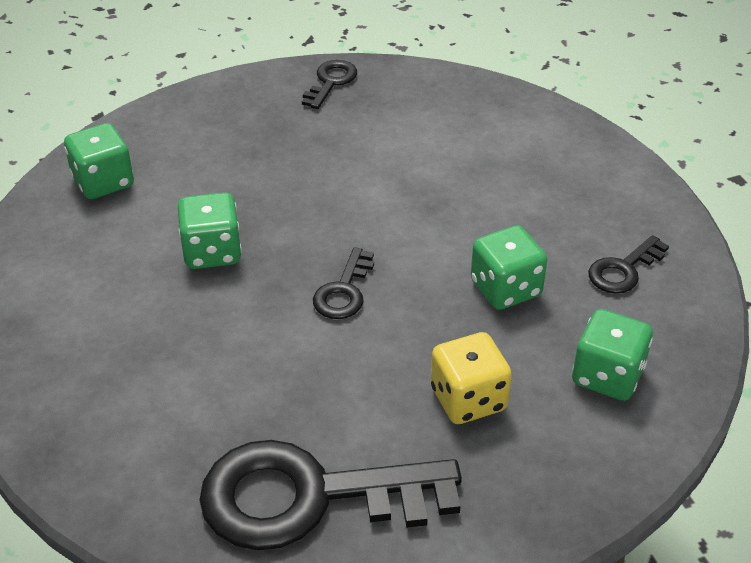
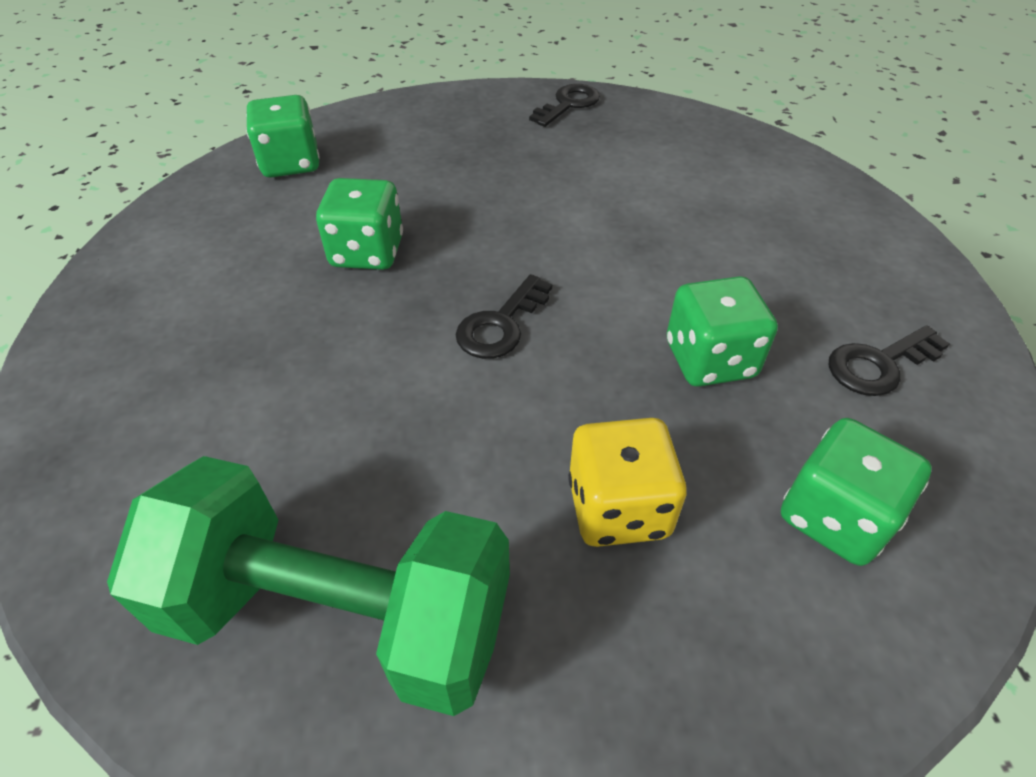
camera: 15 degrees right, 5 degrees up
black key [199,440,462,551] -> green dumbbell [107,456,510,716]

